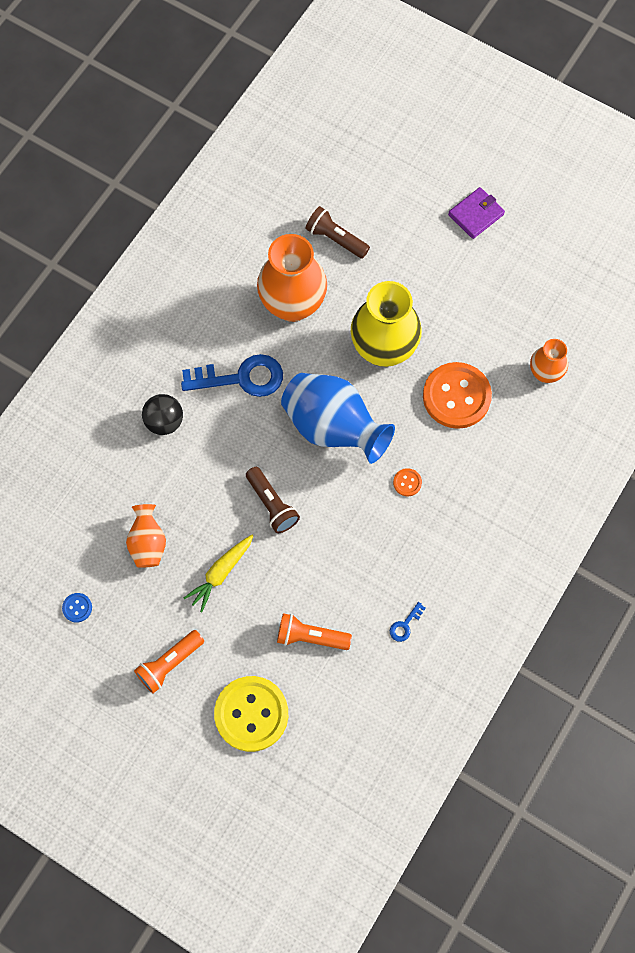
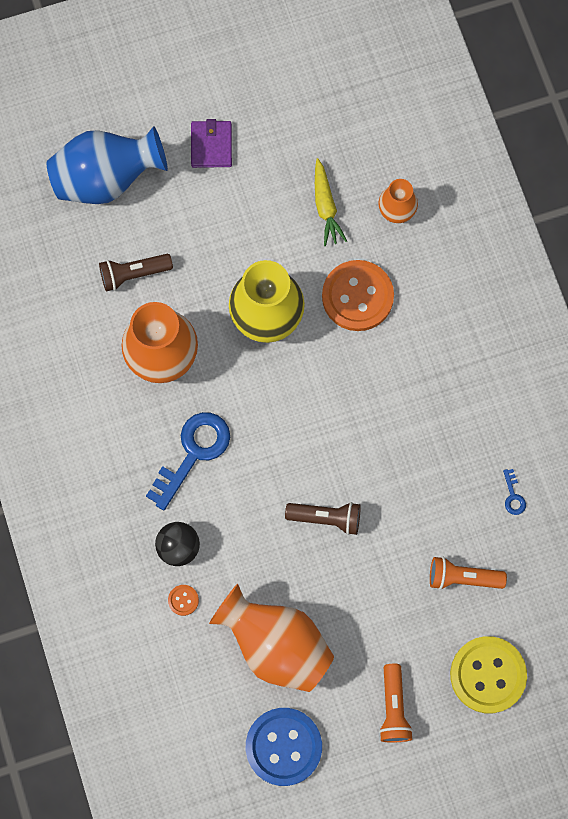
camera: 50 degrees left, 5 degrees up
blue button [62,593,92,623] -> blue button [246,708,322,786], size x2.44
orange vase [126,504,166,568] -> orange vase [209,584,334,692], size x1.86
yellow carrot [184,535,253,612] -> yellow carrot moved to [315,158,347,246]
orange flashlight [277,613,352,650] -> orange flashlight turned 45 degrees clockwise [430,557,507,590]
blue vase [281,373,395,464] -> blue vase moved to [47,127,168,204]
orange button [393,468,422,496] -> orange button moved to [168,585,199,616]

